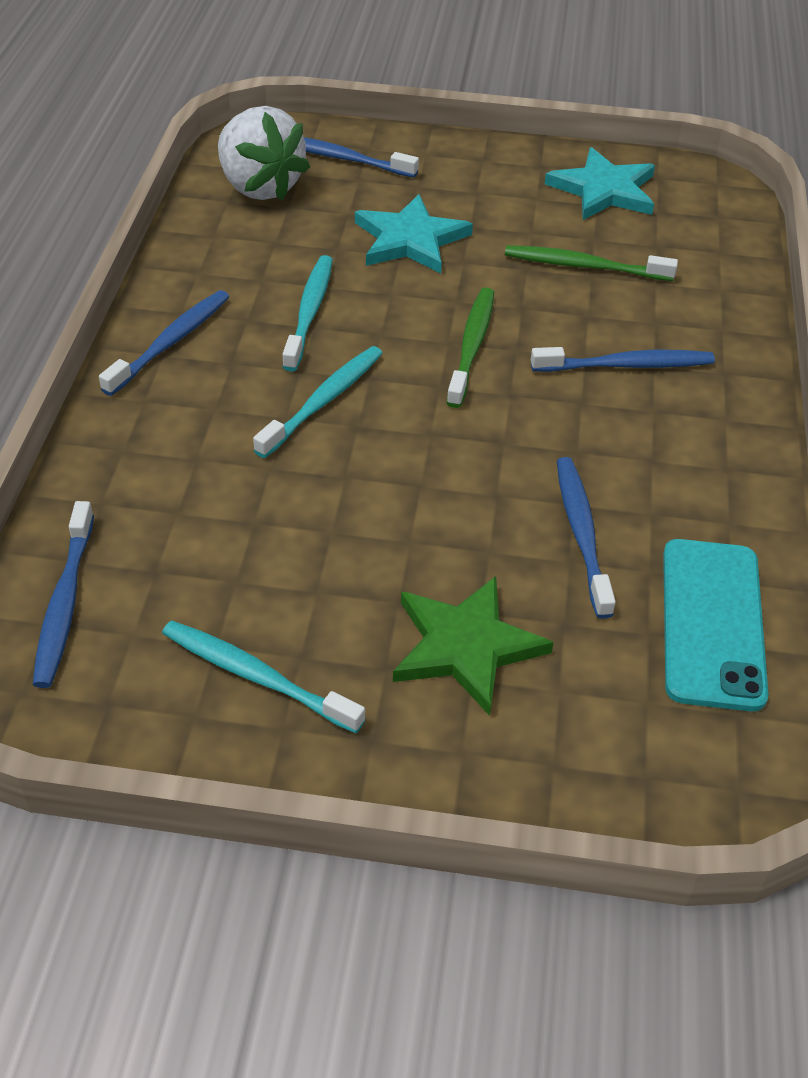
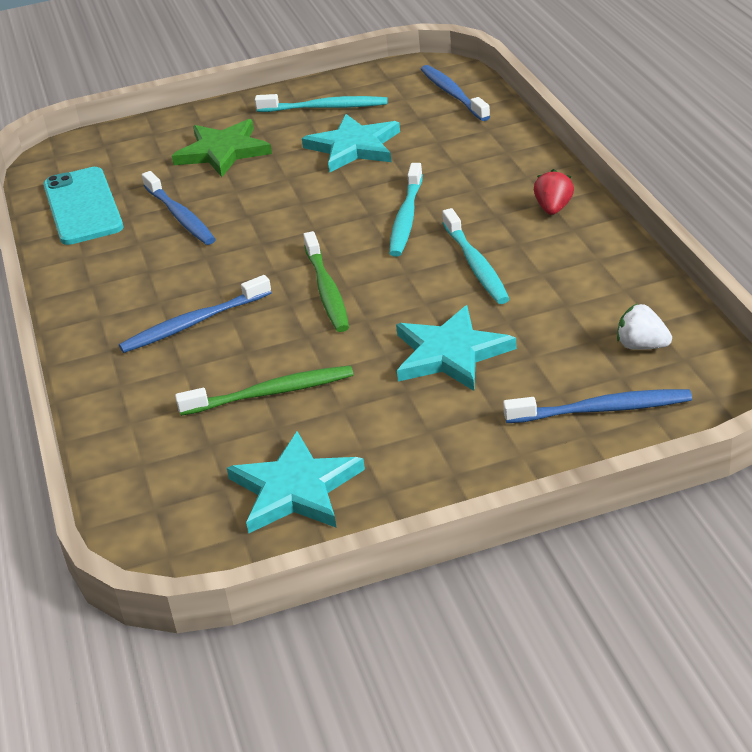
camera: 160 degrees right, 10 degrees down
blue toothbrush [99,290,229,396] -> red strawberry [534,169,574,215]
white strawberry [218,106,310,201] -> white strawberry [617,304,672,350], size x0.47
none -> turquoise star [302,114,400,173]

